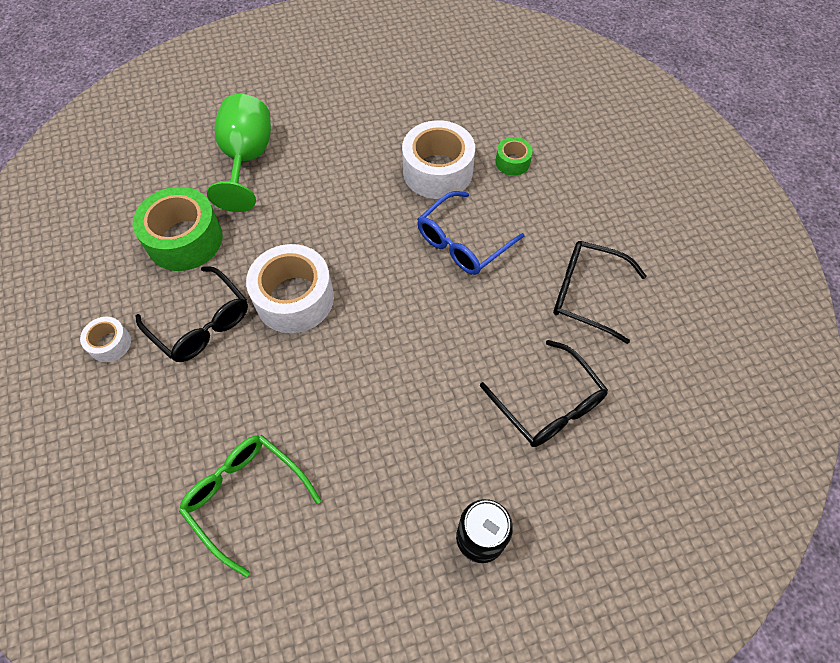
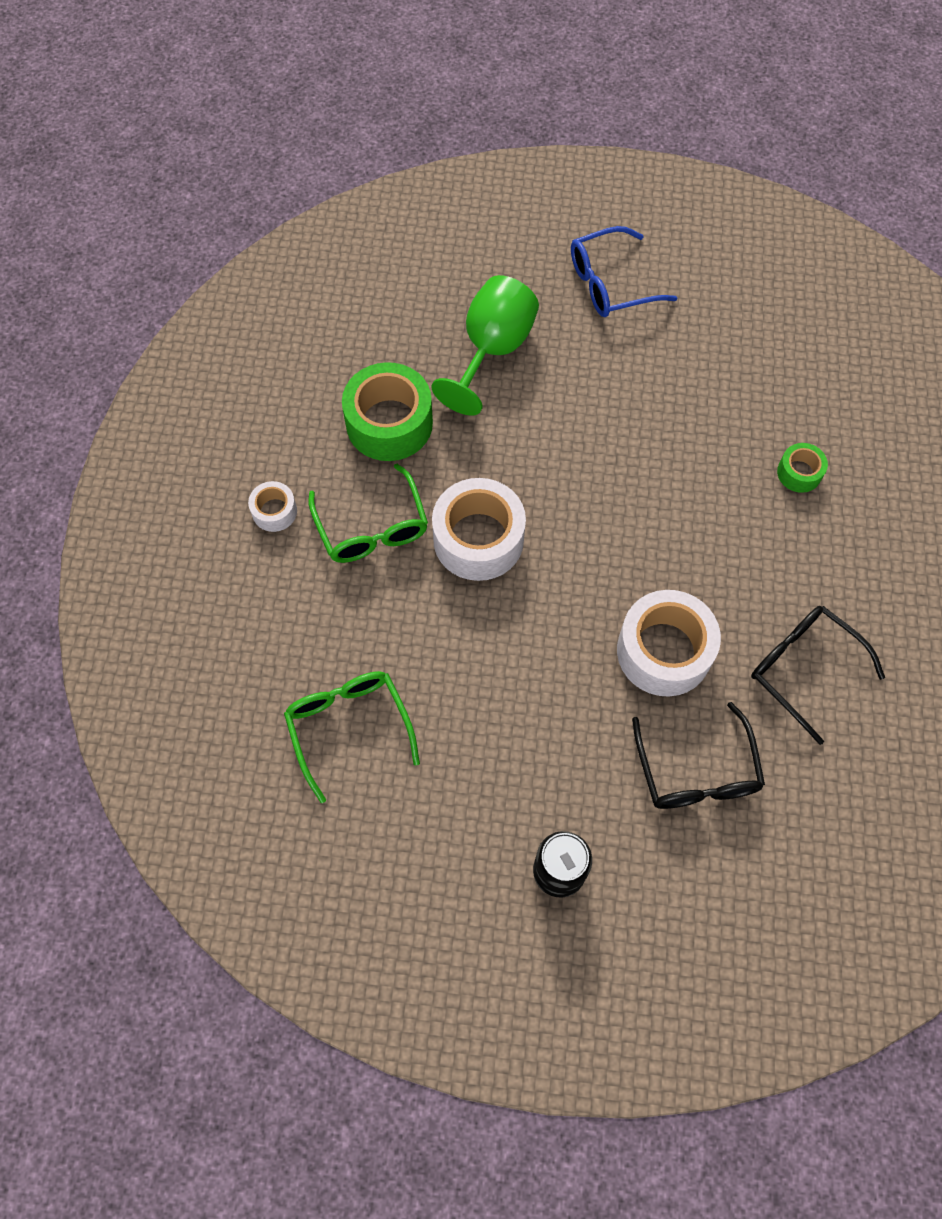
camera: 25 degrees right, 5 degrees up
black glasses [135,266,248,362] -> green glasses [308,464,428,563]
white tape [402,120,475,199] -> white tape moved to [617,590,721,697]
blue glasses [417,191,524,275] -> blue glasses moved to [571,226,677,317]

